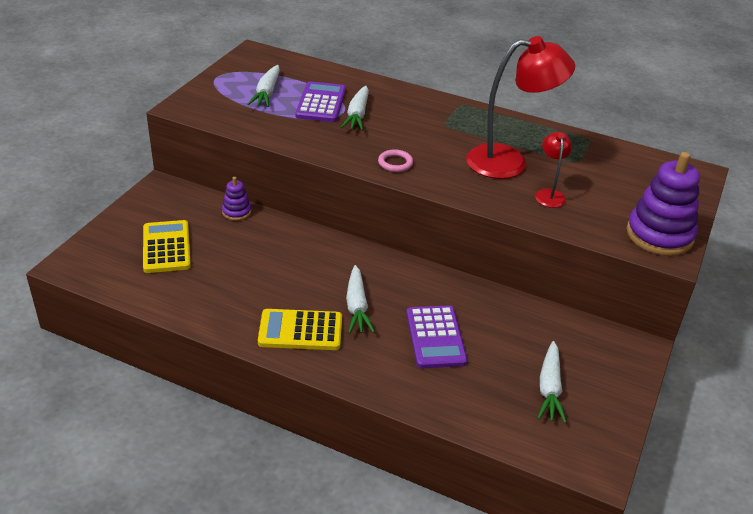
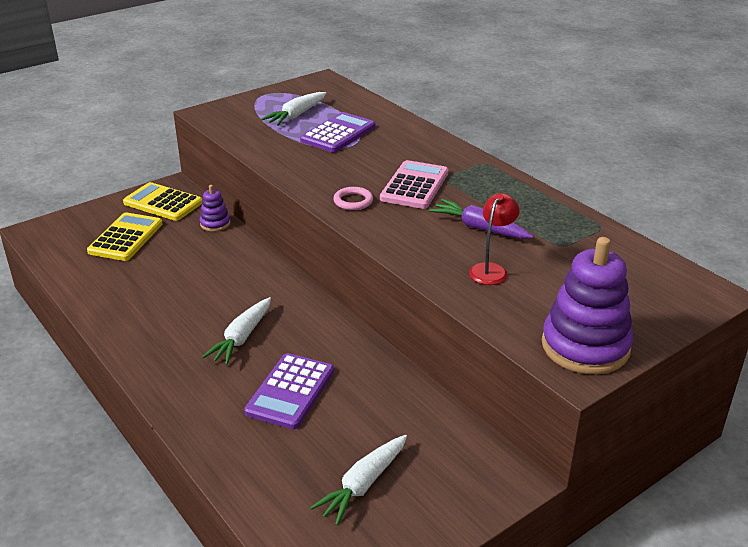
camera: 30 degrees right, 5 degrees down
yellow calculator [258,309,342,350] -> yellow calculator moved to [123,182,202,221]
white carrot [341,86,369,131] -> none
red lamp [466,36,575,179] -> purple carrot [429,199,534,239]
none -> pink calculator [380,160,449,209]

